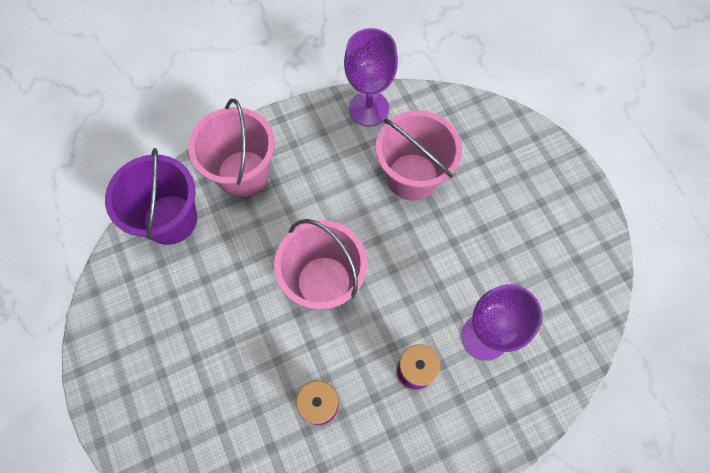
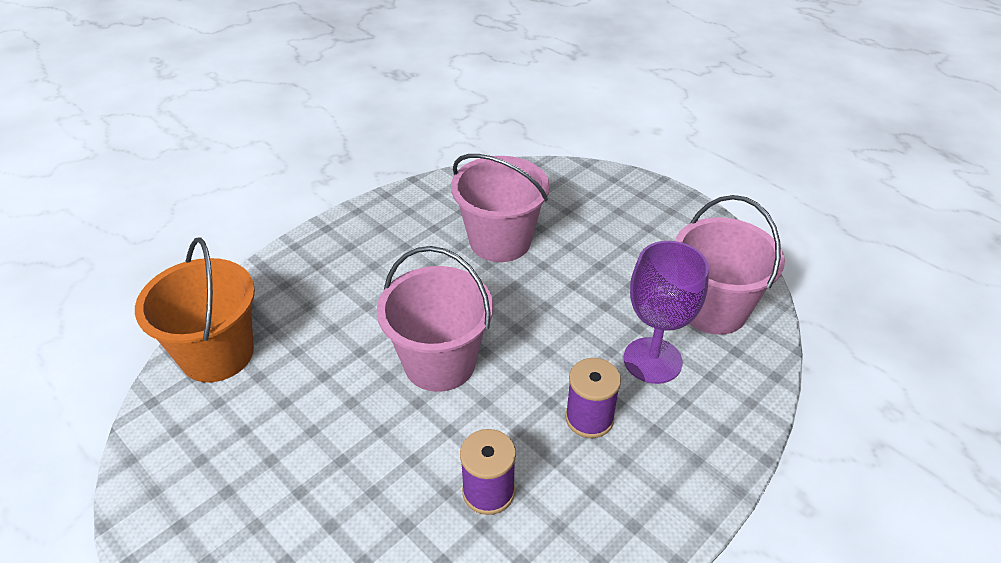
camera: 20 degrees left, 25 degrees down
purple bucket [105,148,197,245] -> orange bucket [135,237,255,382]
pink bucket [188,99,275,198] -> pink bucket moved to [675,195,785,335]
purple goblet [344,28,398,126] -> none

